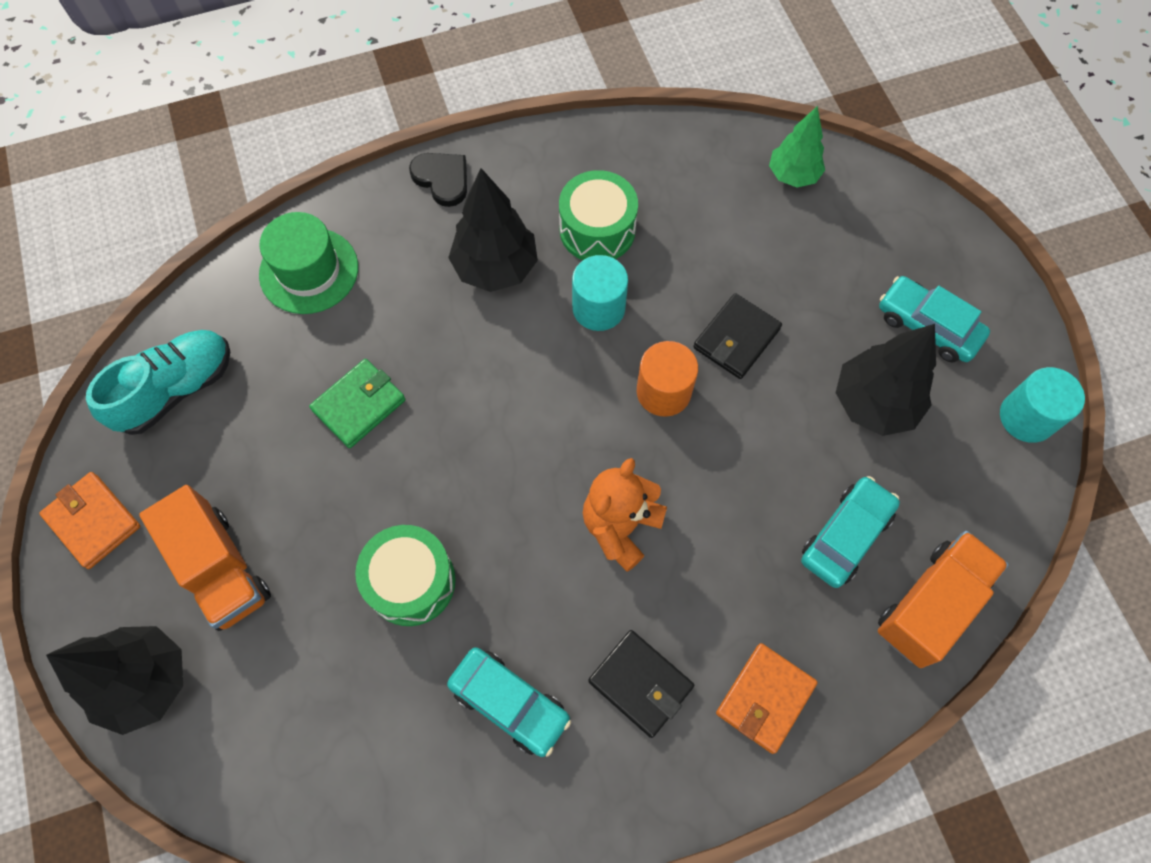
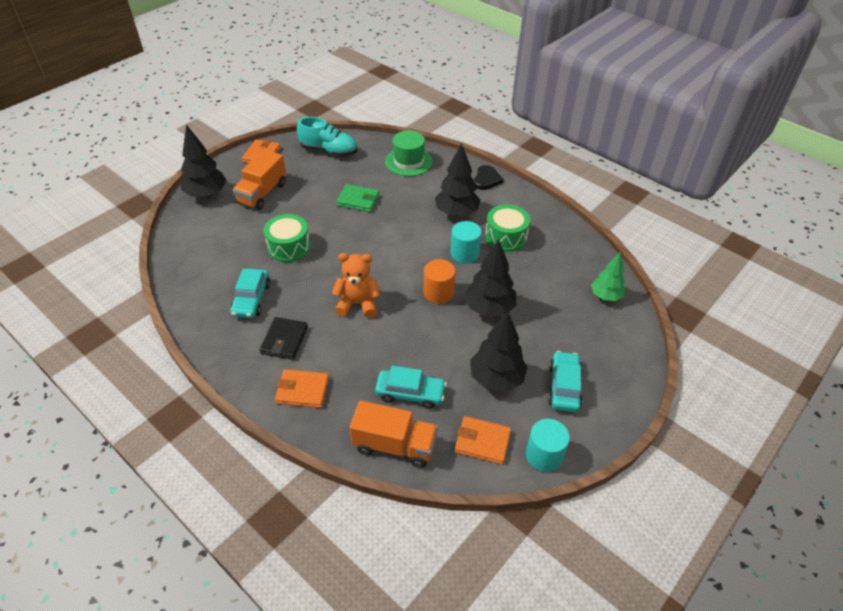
camera: 60 degrees right, 20 degrees down
black wallet [693,293,782,379] -> black tree [464,239,516,317]
none -> orange wallet [455,416,511,465]

